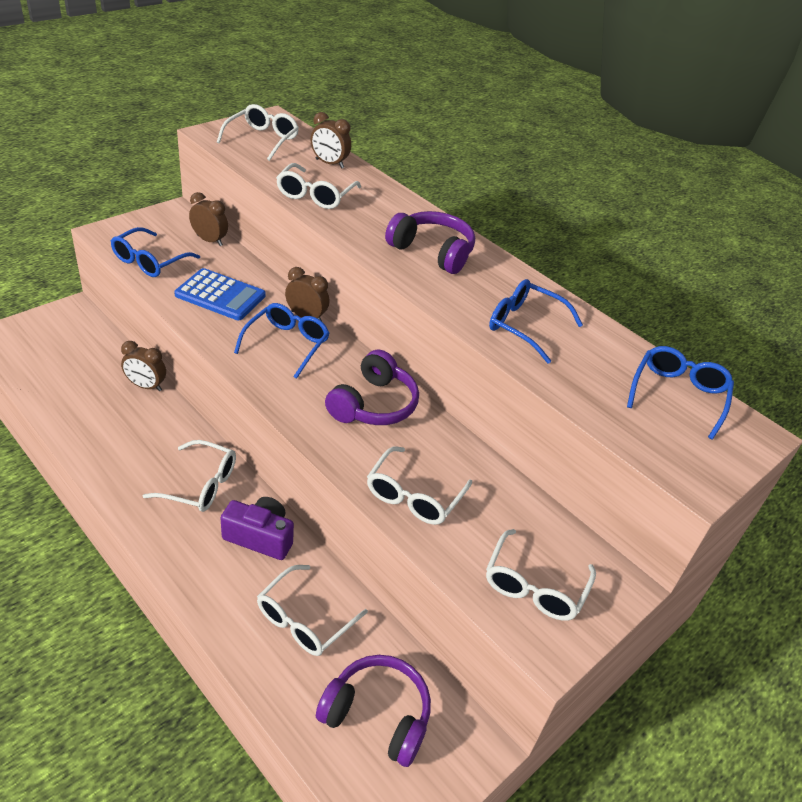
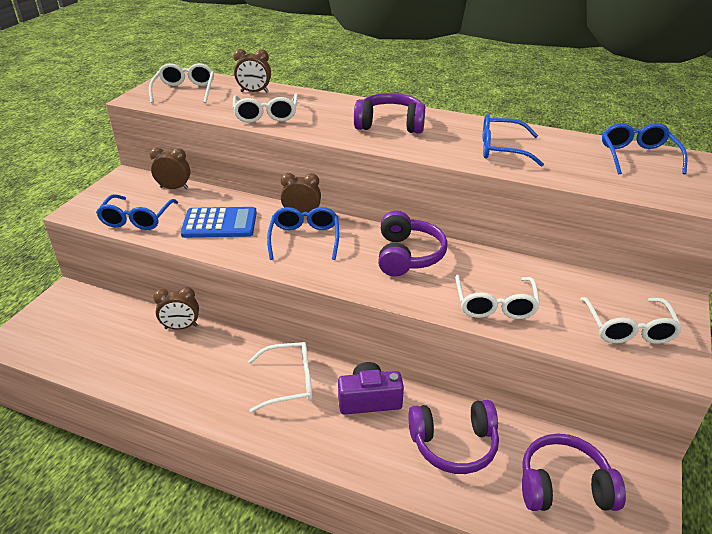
camera: 20 degrees left, 5 degrees down
white glasses [257,565,368,656] -> purple headphones [408,400,499,474]

